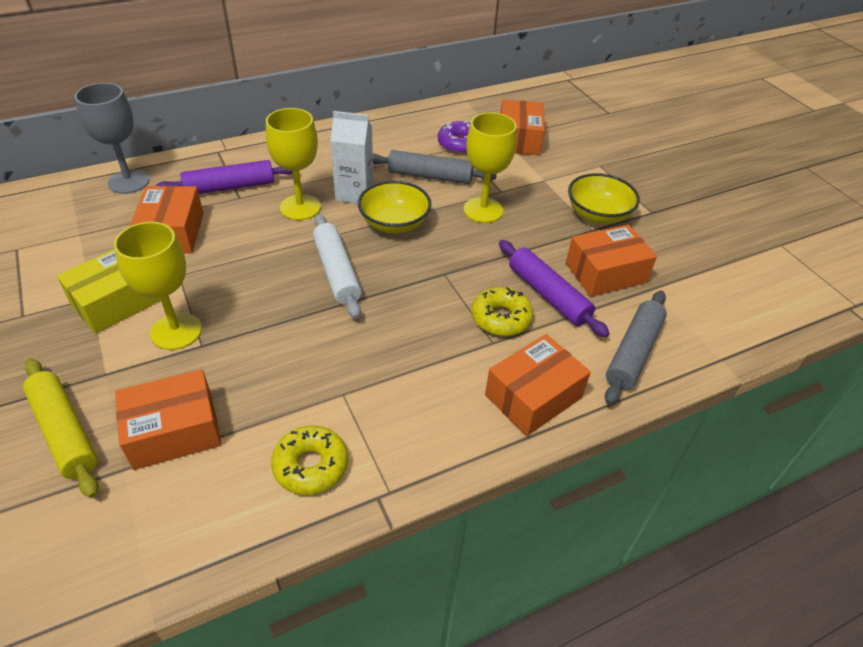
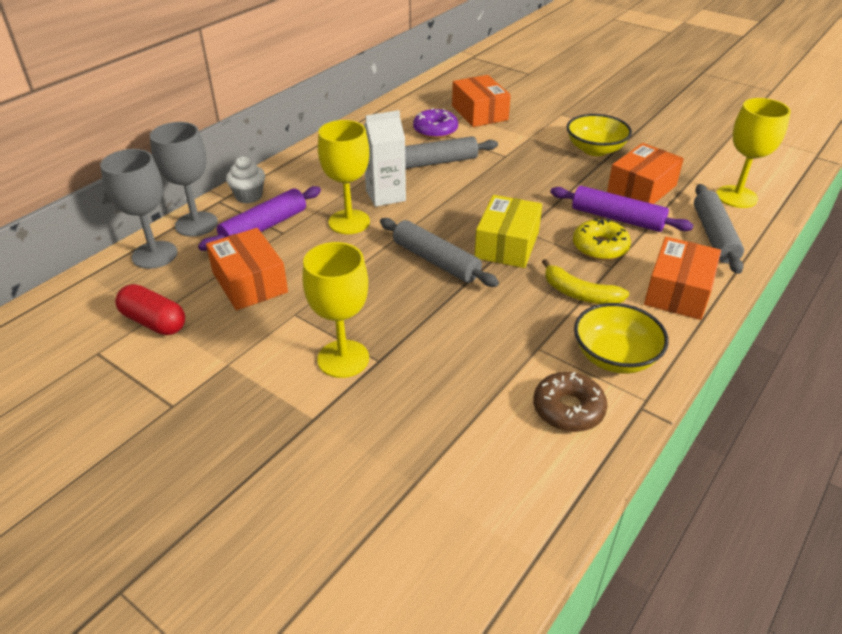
camera: 25 degrees left, 5 degrees down
yellow rolling pin [23,358,99,498] -> none
yellow box [57,249,161,334] -> yellow box moved to [475,195,542,268]
orange box [115,369,221,470] -> none
yellow donut [271,425,348,495] -> brown donut [533,372,607,432]
white rolling pin [313,214,362,319] -> grey rolling pin [380,218,499,287]
yellow bowl [358,181,431,234] -> yellow bowl moved to [574,303,669,374]
yellow goblet [463,112,517,223] -> yellow goblet moved to [716,98,791,208]
none -> red capsule [115,284,185,335]
none -> grey goblet [150,122,218,237]
none -> white cupcake [226,157,265,204]
none -> yellow banana [542,259,629,304]

